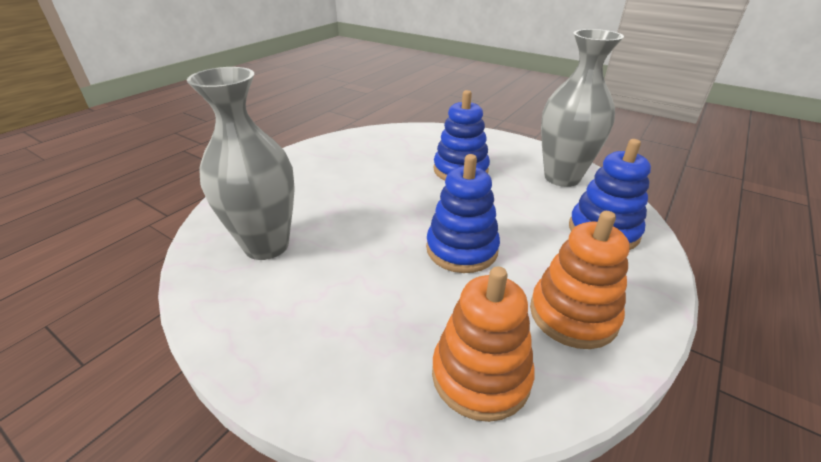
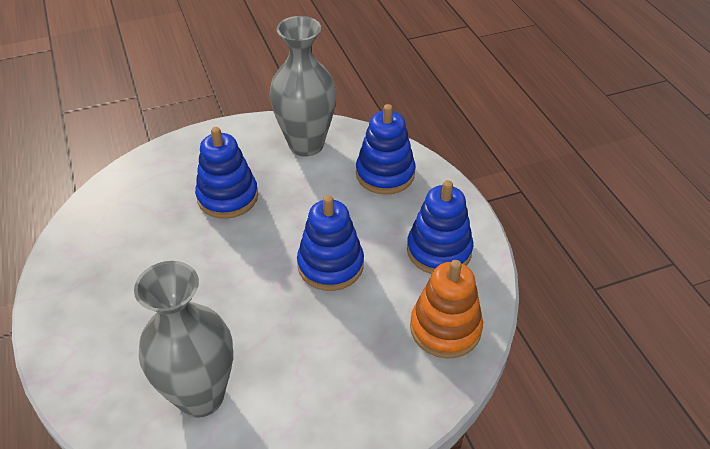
camera: 55 degrees left, 10 degrees up
orange stacking toy [530,211,630,349] -> blue stacking toy [407,180,473,274]

